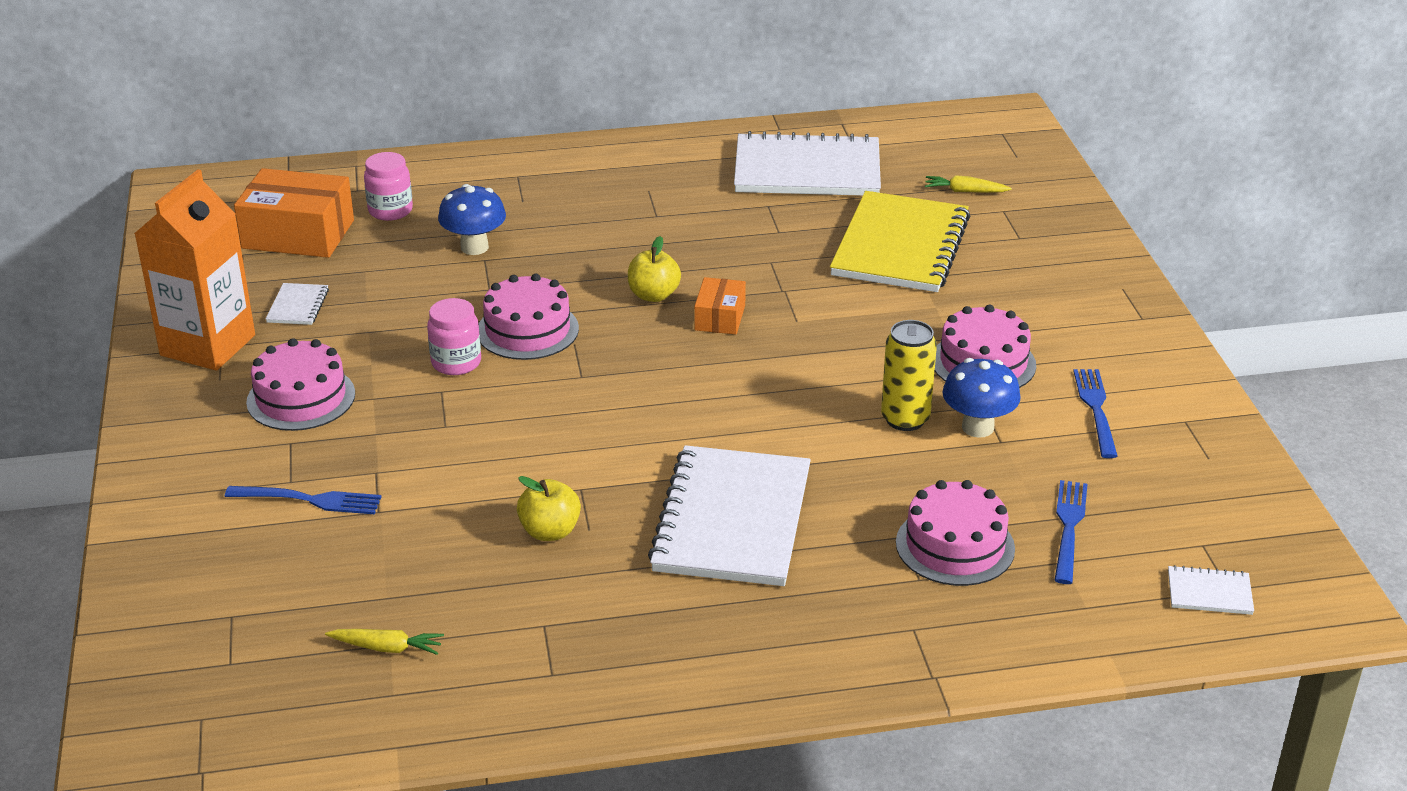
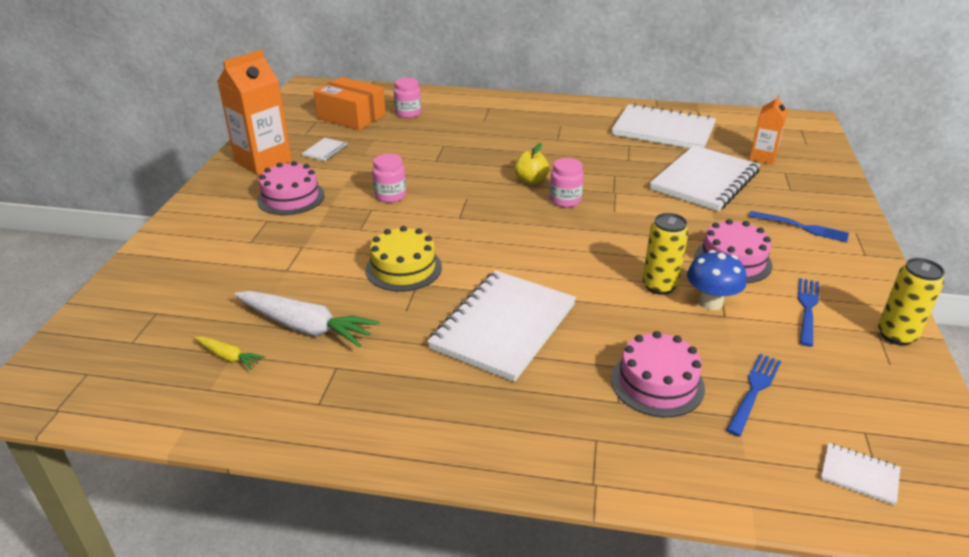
camera: 20 degrees right, 0 degrees up
blue fork [225,486,381,514] -> blue fork moved to [749,211,849,242]
blue mushroom [438,184,506,255] -> none
pink cake [479,274,579,360] -> none
yellow apple [517,476,581,541] -> none
orange box [694,277,746,335] -> pink jar [550,158,584,207]
yellow notebook [830,191,970,292] -> white notebook [650,145,760,211]
yellow carrot [925,175,1012,193] -> orange carton [749,95,788,164]
none -> white carrot [234,291,380,347]
none -> yellow cake [365,226,442,292]
none -> yellow can [878,258,945,345]

